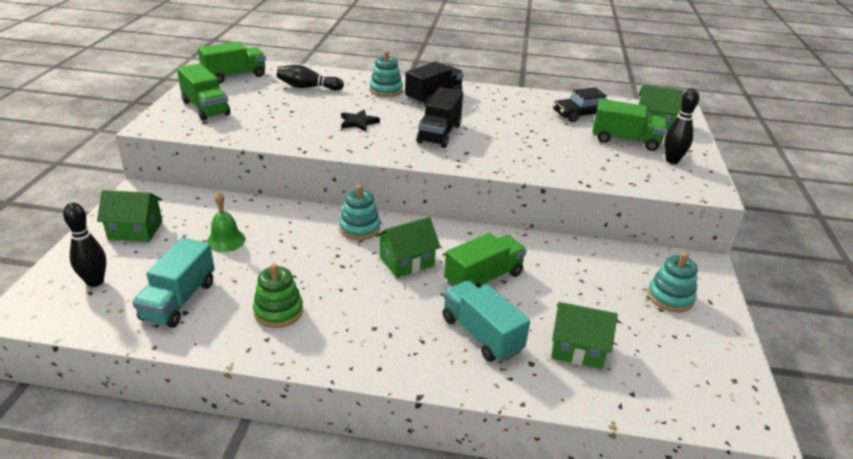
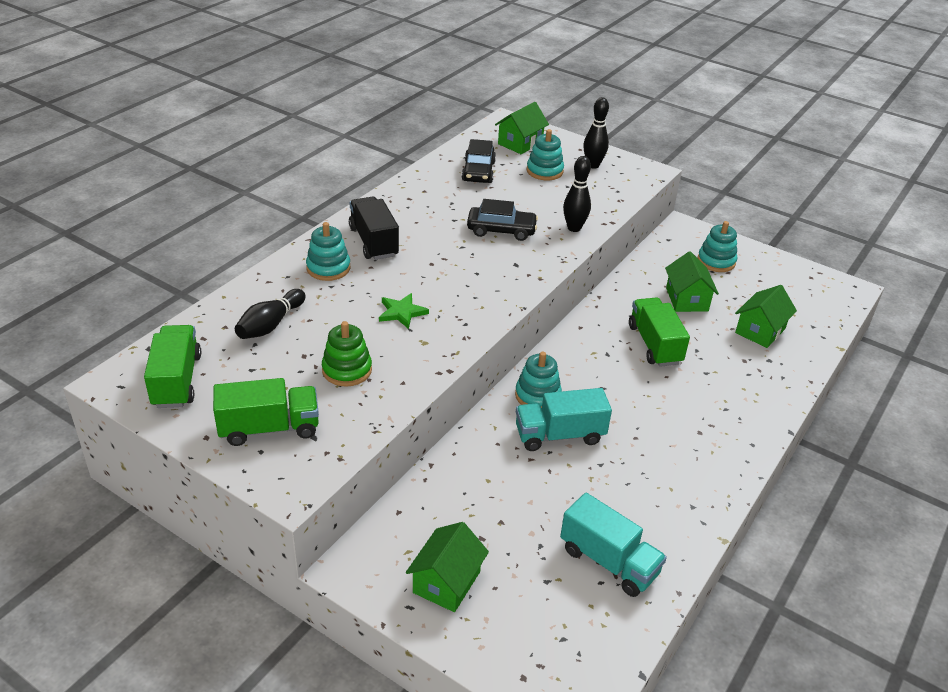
camera: 65 degrees left, 5 degrees up
black bowling pin [63,203,106,287] -> black bowling pin moved to [563,156,591,232]
green bell [206,192,245,252] -> none
green stacking toy [253,263,303,328] -> green stacking toy moved to [322,321,372,387]
black star [341,110,380,132] -> green star [379,293,429,329]
green house [375,217,441,278] -> green house moved to [665,251,719,312]
black truck [417,87,463,148] -> none
turquoise truck [442,280,530,362] -> turquoise truck moved to [516,388,612,451]
green truck [593,99,666,151] -> turquoise stacking toy [527,129,564,180]
none -> black car [467,199,538,241]

